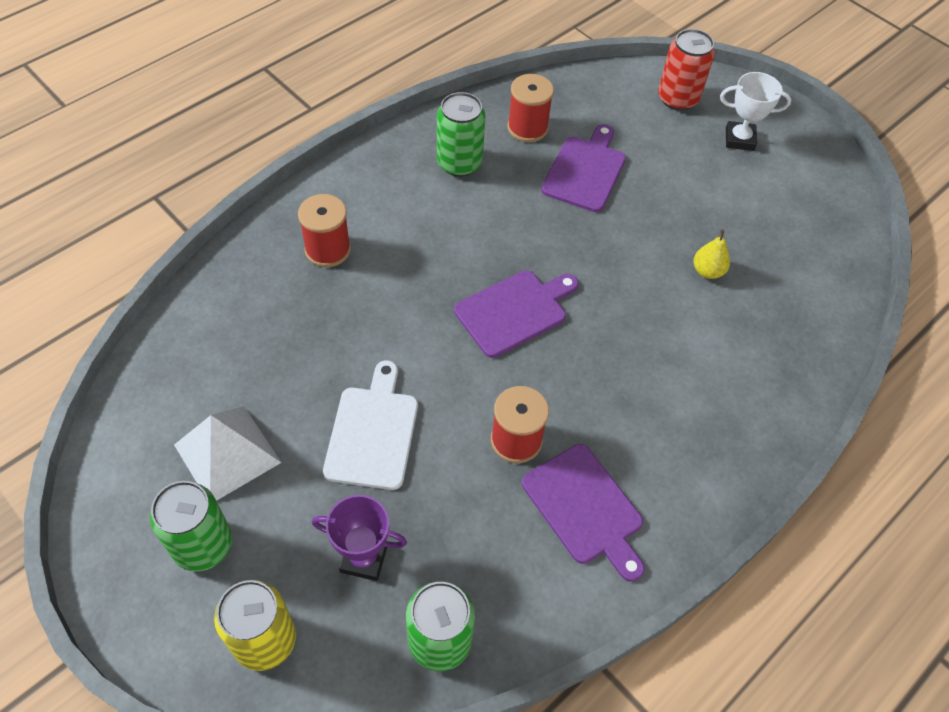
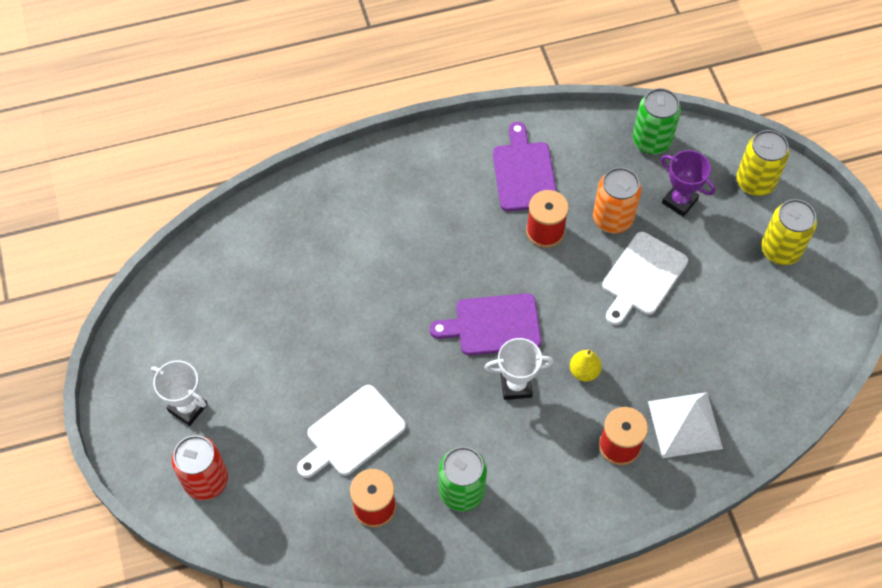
camera: 150 degrees left, 5 degrees up
green can [150,481,232,572] -> yellow can [761,199,817,265]
white pyramid [174,406,281,501] -> white pyramid moved to [648,392,723,458]
purple cutting board [541,124,626,212] -> white cutting board [297,385,406,478]
yellow pear [694,230,730,279] -> yellow pear moved to [570,350,602,382]
none -> white trophy [484,338,554,400]
none -> orange can [593,167,642,233]

